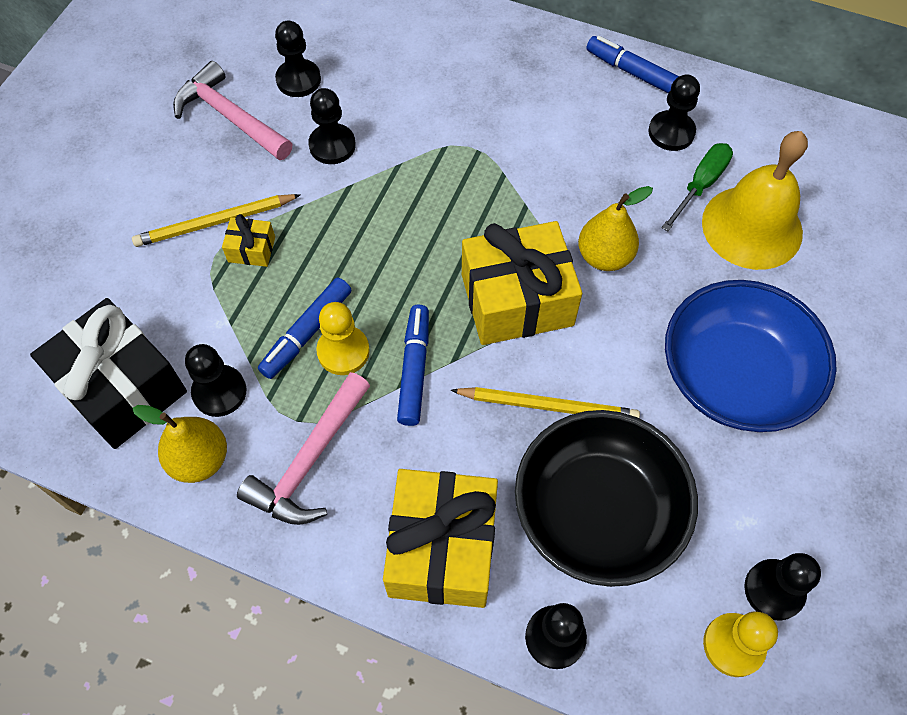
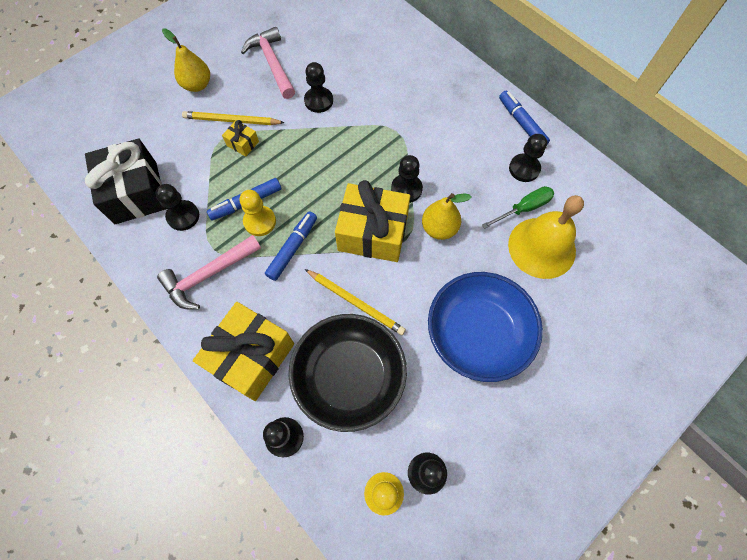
camera: 25 degrees right, 5 degrees up
yellow pear [132,405,227,483] -> yellow pear moved to [162,28,210,92]
black pawn [275,21,321,97] -> black pawn moved to [391,155,423,203]

